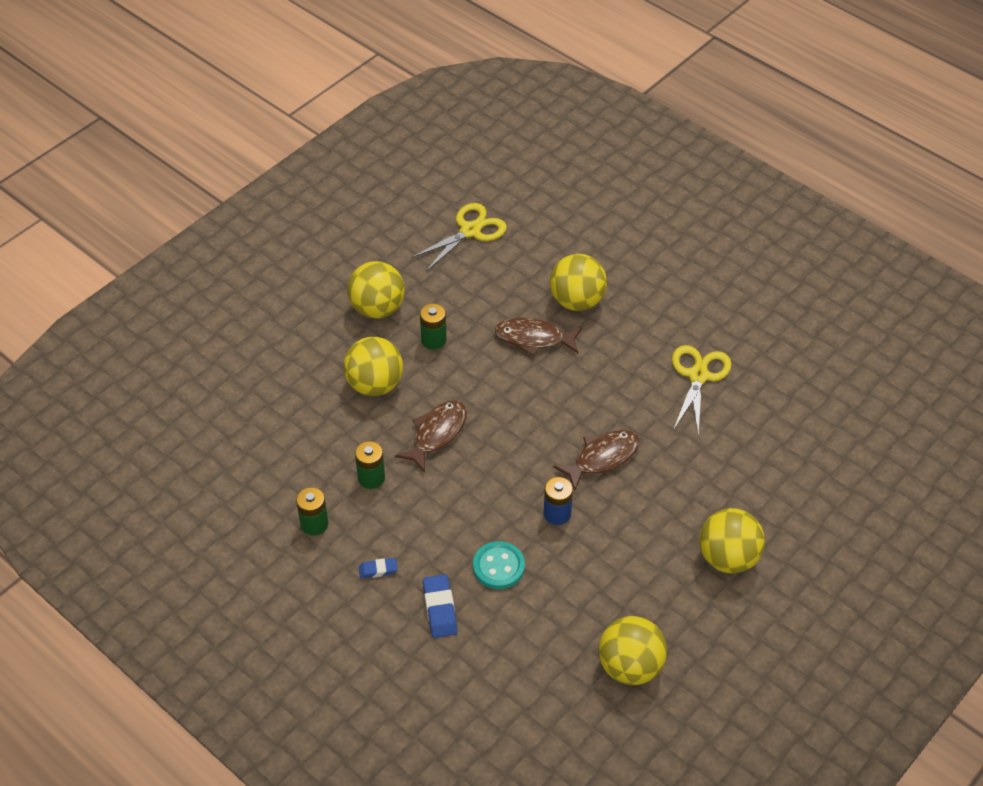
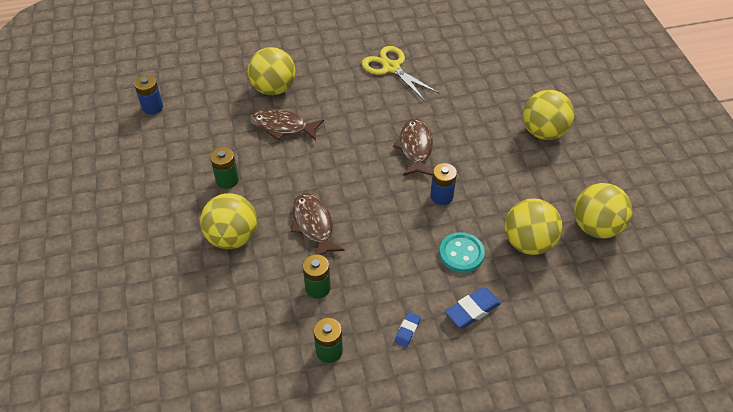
camera: 55 degrees left, 0 degrees up
yellow ball [347,261,405,319] -> yellow ball moved to [505,198,563,255]
yellow scissors [410,203,507,272] -> blue battery [134,75,163,115]
blue eraser [423,574,457,638] -> blue eraser turned 60 degrees counterclockwise [445,287,501,328]
brown fish [495,317,582,356] -> brown fish turned 60 degrees clockwise [250,109,324,141]

